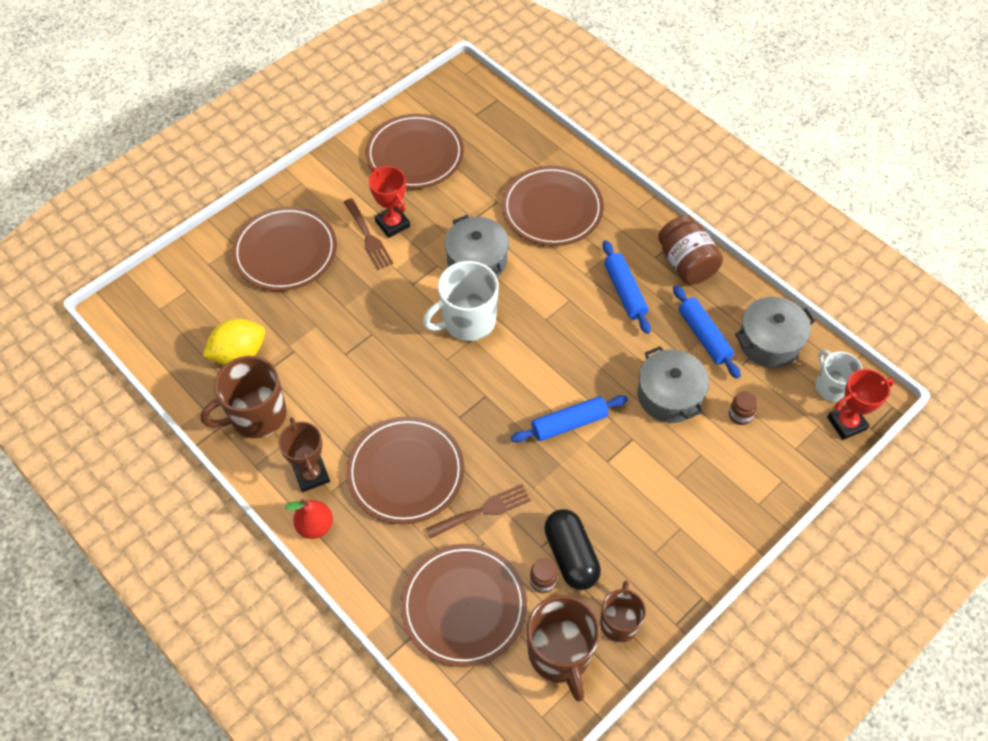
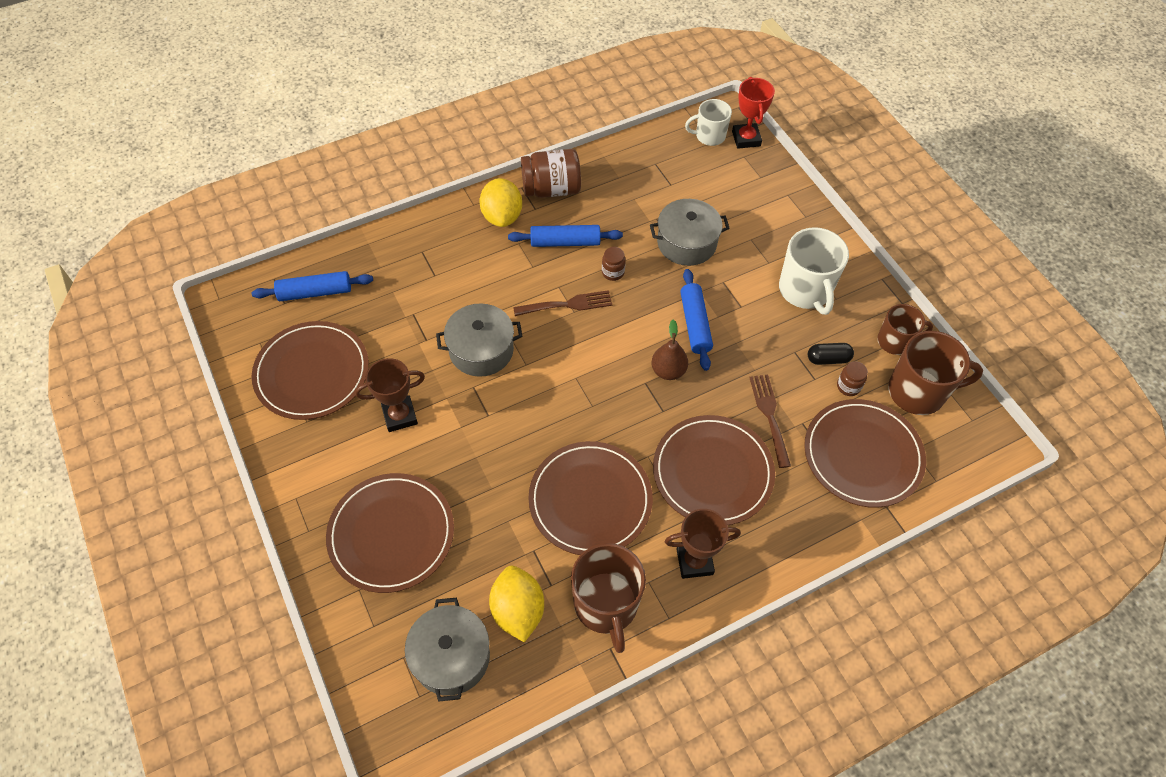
camera: 75 degrees left, 0 degrees up
red pear [285,499,333,539] -> none
brown fork [344,198,393,270] -> brown fork moved to [513,290,612,316]
red trophy [369,166,410,238] -> brown trophy [355,358,425,432]
white mug [423,261,499,341] -> white mug moved to [779,227,849,315]
brown plate [502,166,604,246] -> brown plate moved to [528,441,653,555]
black capsule [544,509,601,590] -> black capsule [808,343,854,365], size x0.59
brown mug [600,581,646,643] -> brown mug turned 150 degrees clockwise [877,304,933,355]
blue rolling pin [673,285,741,378] -> blue rolling pin moved to [252,271,373,301]
brown jar [729,391,758,425] -> brown jar moved to [602,247,626,281]
grey pot [735,297,815,368] -> grey pot moved to [405,598,490,701]
none -> yellow lemon [479,178,522,227]
none -> brown pear [651,320,688,380]

